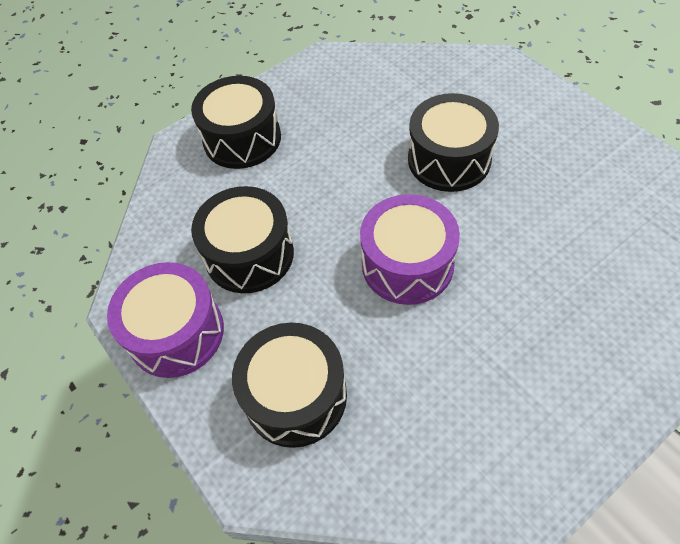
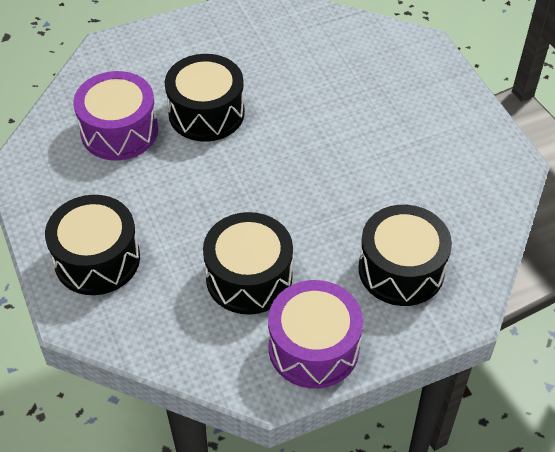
camera: 80 degrees left, 5 degrees down
purple drum [360,194,460,305] -> purple drum moved to [73,71,158,160]

